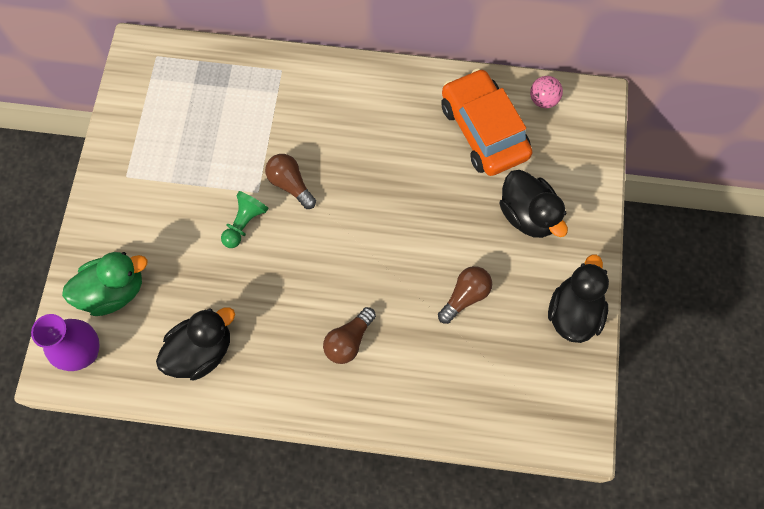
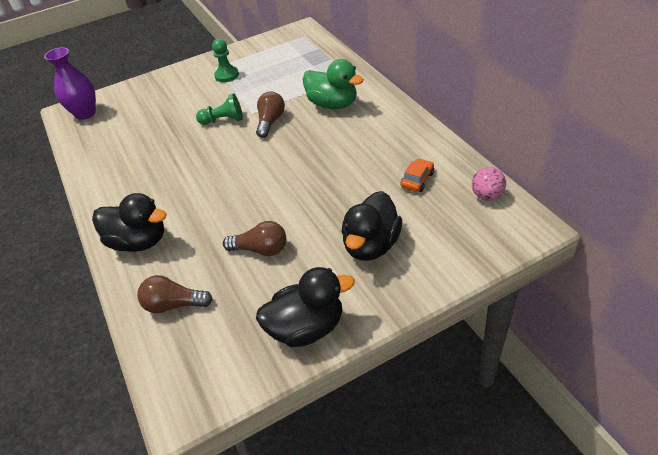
camera: 60 degrees right, 25 degrees down
green duck [62,252,147,316] -> green duck moved to [303,59,364,109]
black duck [156,307,235,381] -> black duck moved to [92,193,167,252]
brown light bulb [323,307,376,364] -> brown light bulb moved to [137,275,213,313]
orange car [441,68,533,176] -> orange car [401,158,434,192], size x0.40
none -> green pawn [212,39,239,82]

